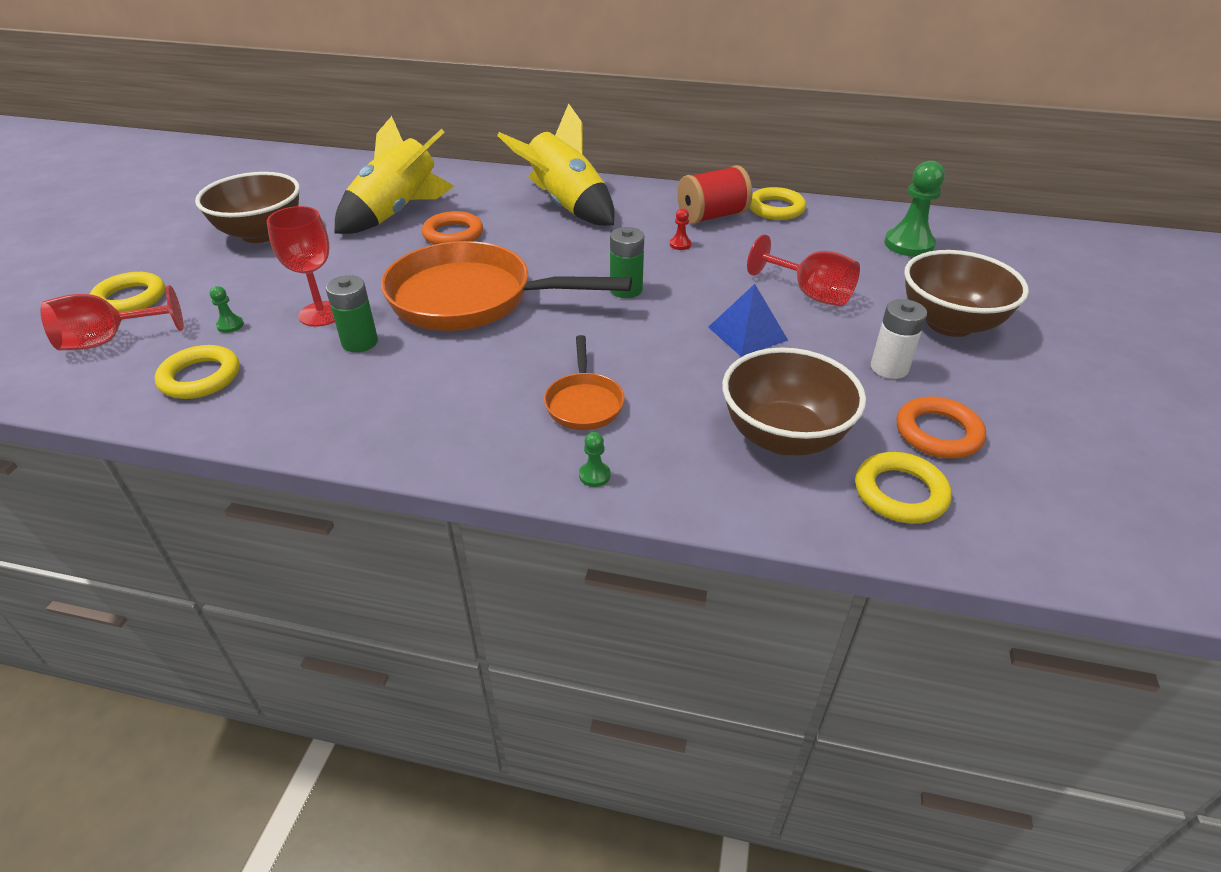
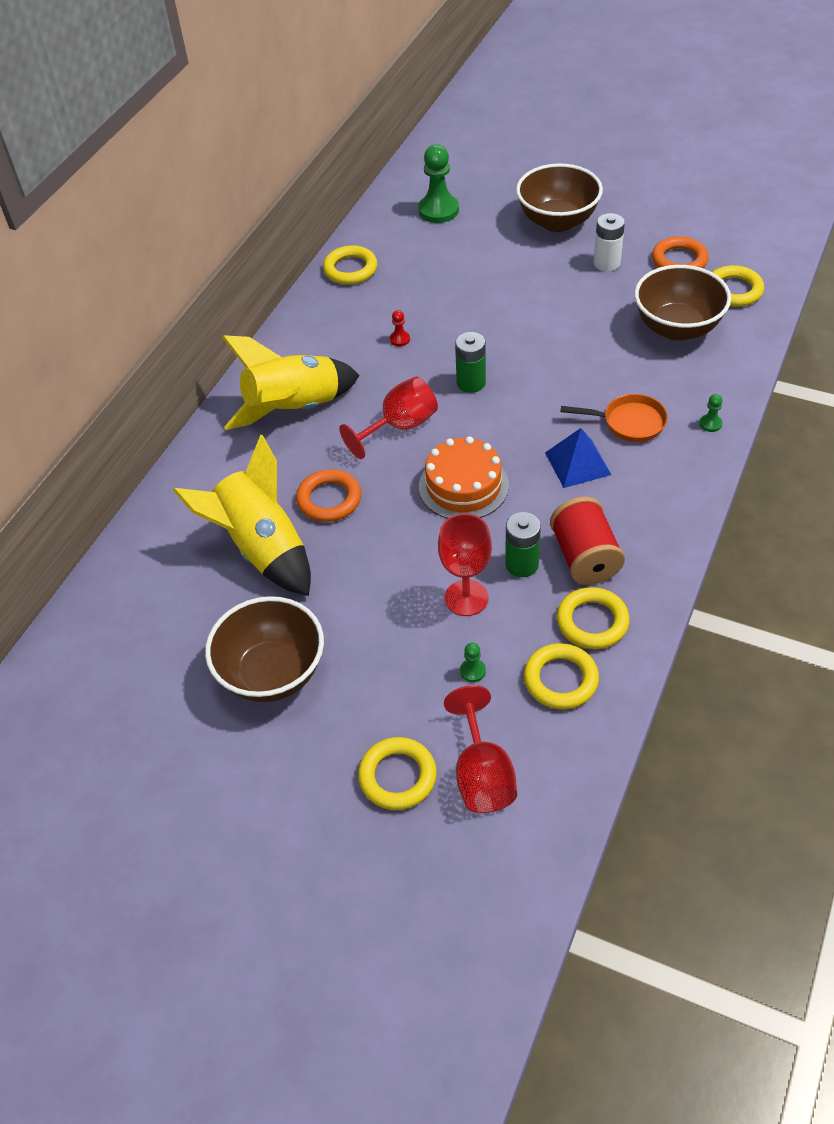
camera: 75 degrees left, 10 degrees up
orange pan [381,241,632,331] -> orange cake [419,436,509,519]
red spool [677,165,752,224] -> red spool moved to [550,497,625,585]
blue pyramid [708,284,788,356] -> blue pyramid moved to [545,428,611,488]
red goblet [747,234,860,306] -> red goblet moved to [339,377,438,459]
none -> yellow ring [557,587,630,649]

